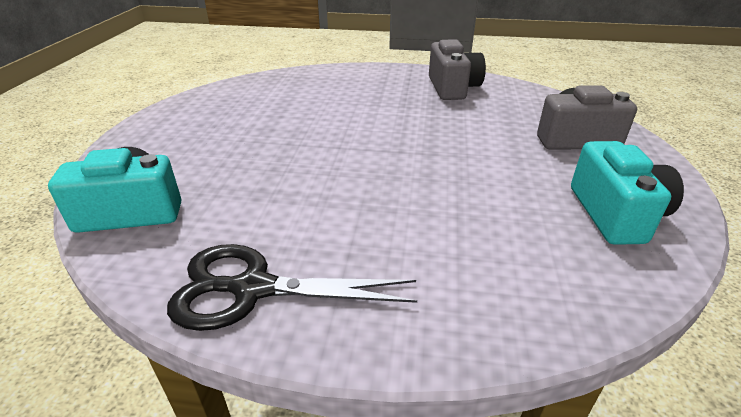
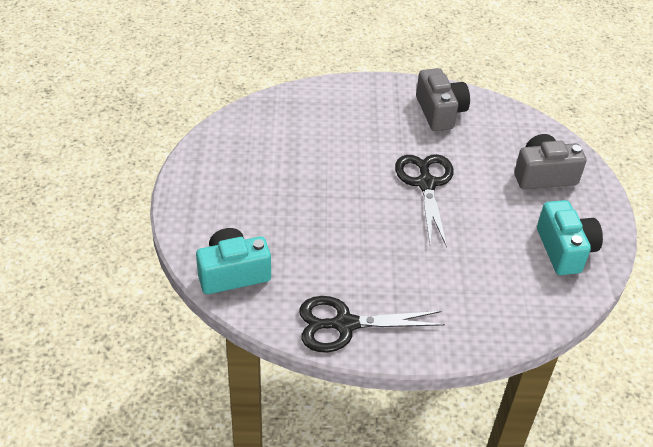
camera: 10 degrees left, 10 degrees up
none -> black scissors [395,154,453,247]

